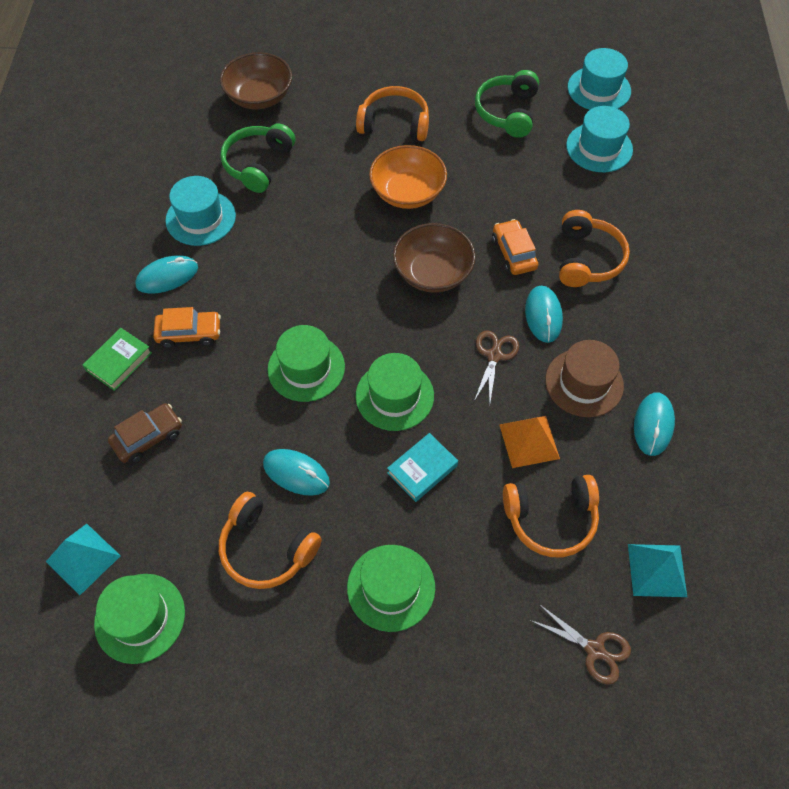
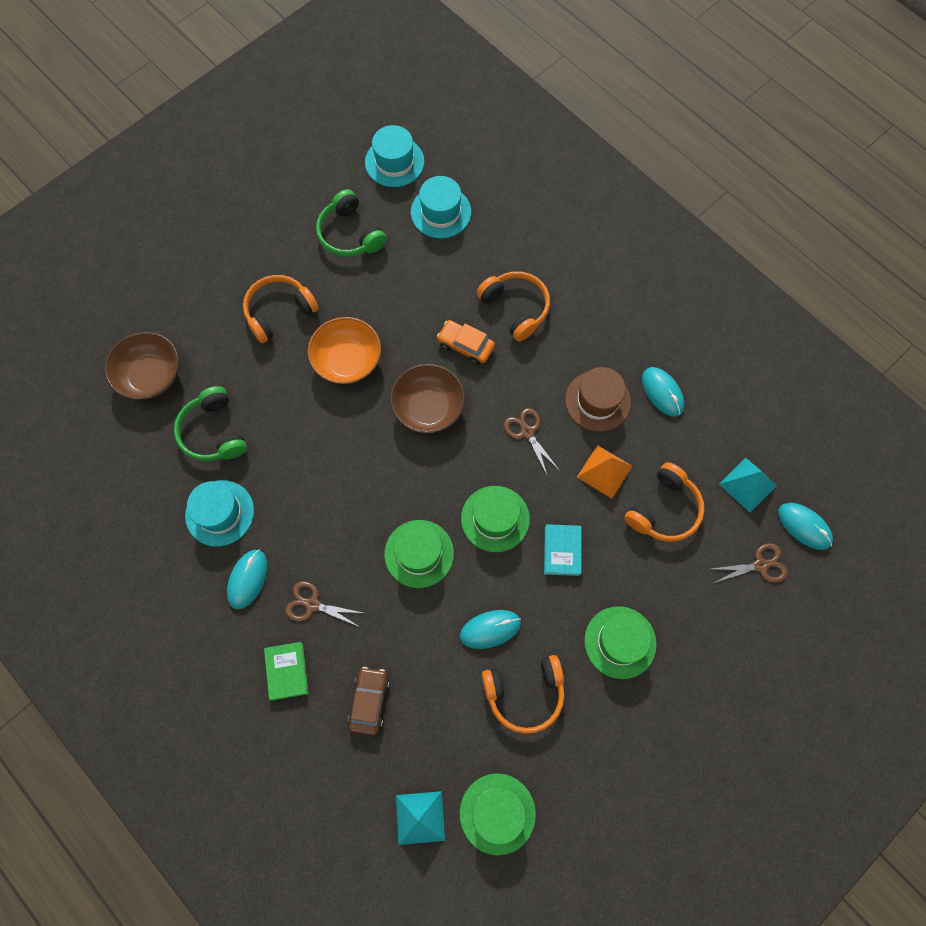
camera: 45 degrees left, 10 degrees up
orange car [153,307,221,348] -> brown scissors [285,581,363,627]
turquoise mouse [525,286,563,343] -> turquoise mouse moved to [778,503,833,550]

